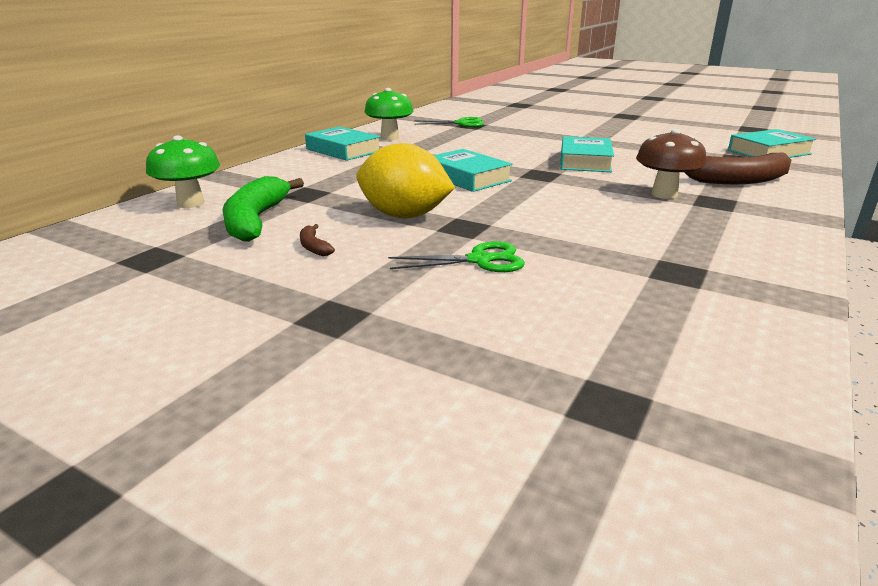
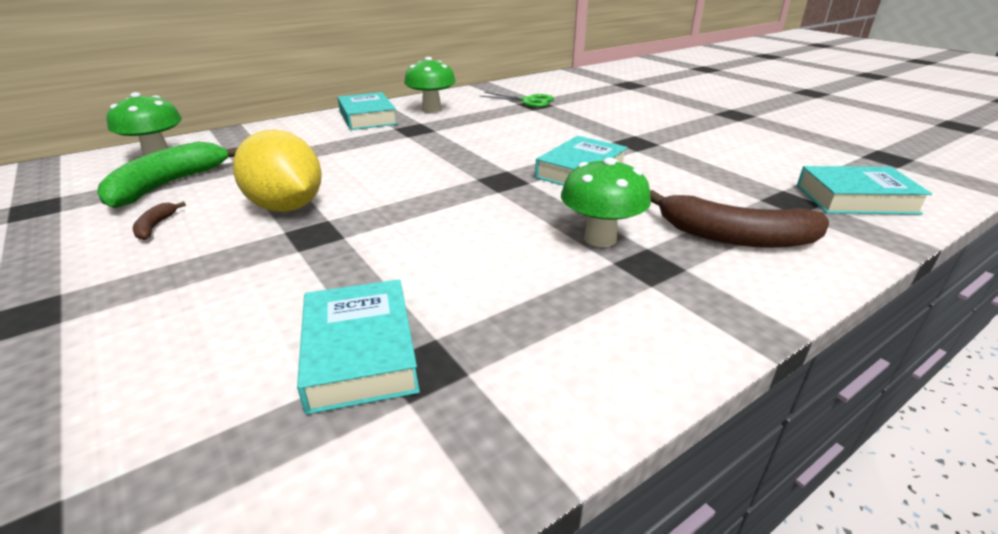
camera: 25 degrees right, 5 degrees up
green scissors [388,241,525,272] -> none
turquoise book [434,149,513,192] -> turquoise book moved to [297,279,420,415]
brown mushroom [636,129,706,199] -> green mushroom [561,157,651,247]

